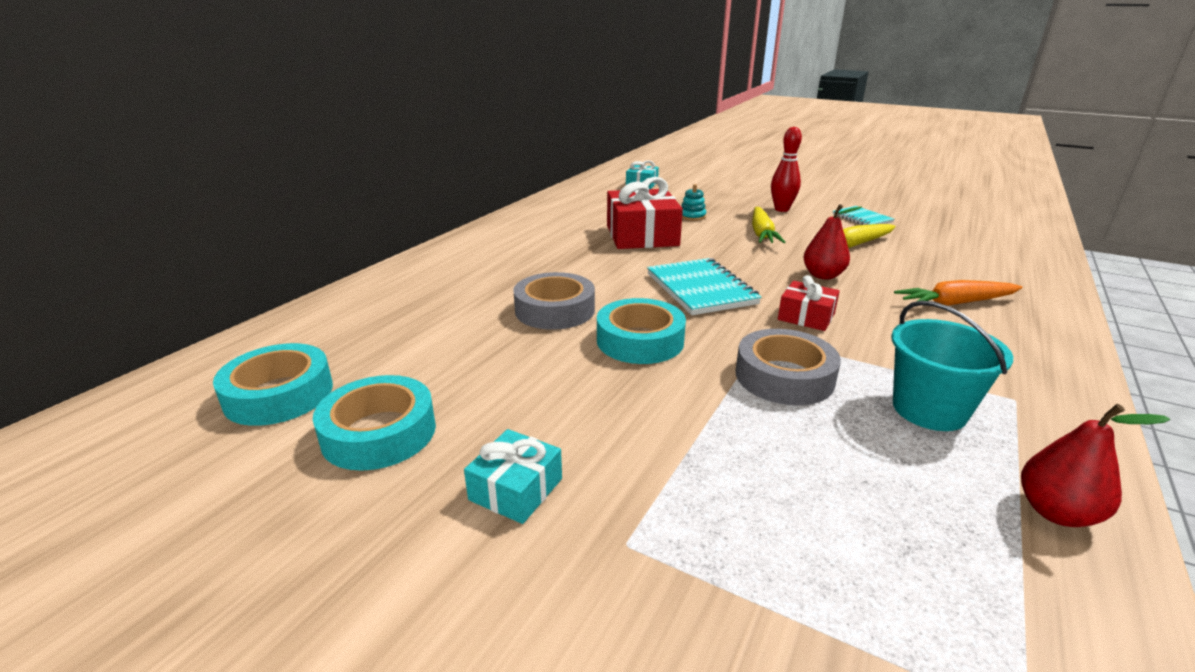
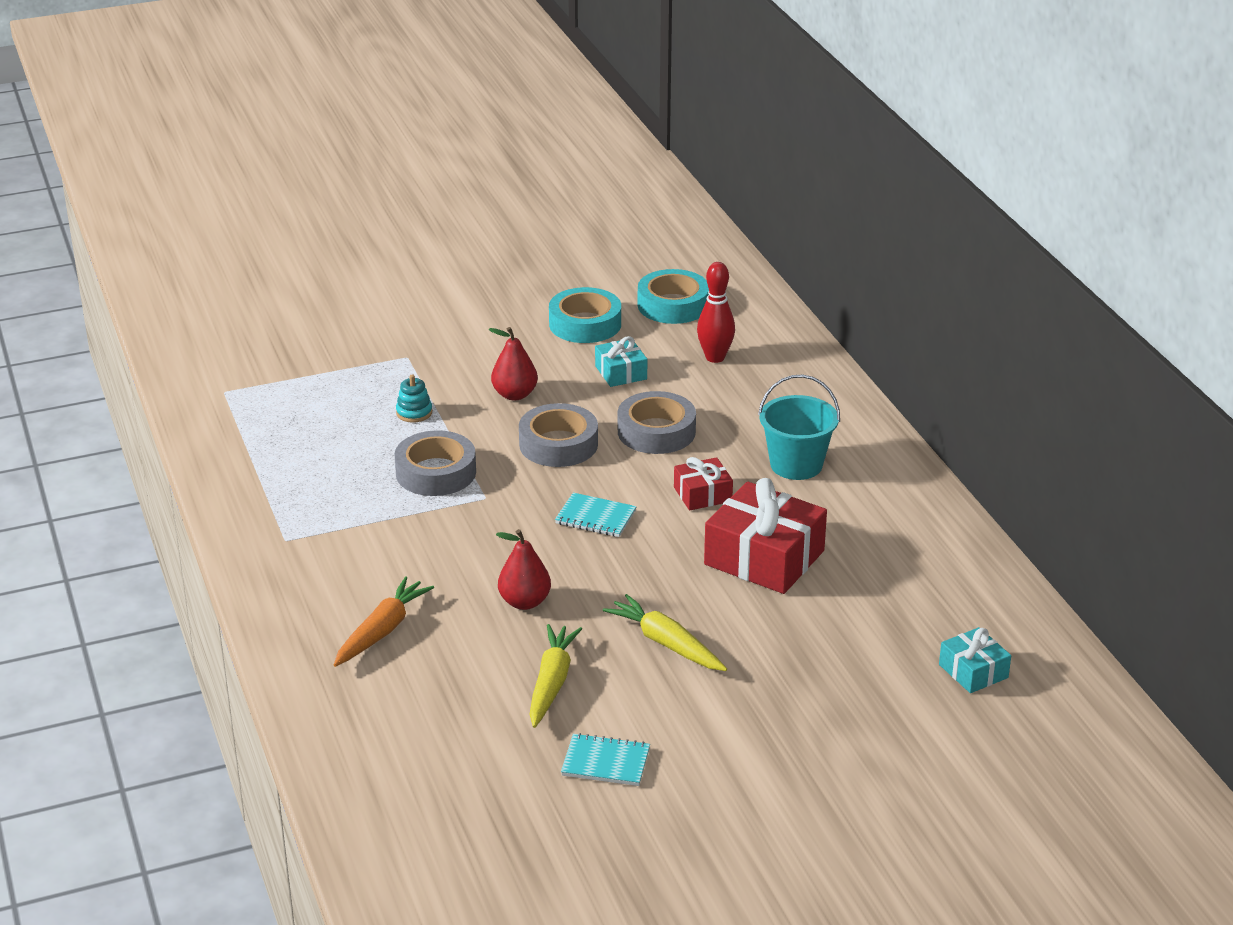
camera: 130 degrees right, 5 degrees up
turquoise gift [464,429,562,524] -> turquoise gift moved to [595,336,647,387]
turquoise tape [597,298,686,364] -> grey tape [519,403,598,467]
turquoise notebook [647,258,762,315] -> turquoise notebook [555,493,637,537], size x0.61
turquoise stacking toy [681,184,706,221] -> turquoise stacking toy moved to [396,374,432,423]
red bowling pin [771,127,802,212] -> red bowling pin moved to [697,262,735,363]
red gift [778,275,840,331] -> red gift moved to [674,457,733,511]
turquoise bucket [891,300,1013,431] -> turquoise bucket moved to [758,375,840,480]
red pear [1021,404,1170,527] -> red pear moved to [489,327,538,401]

